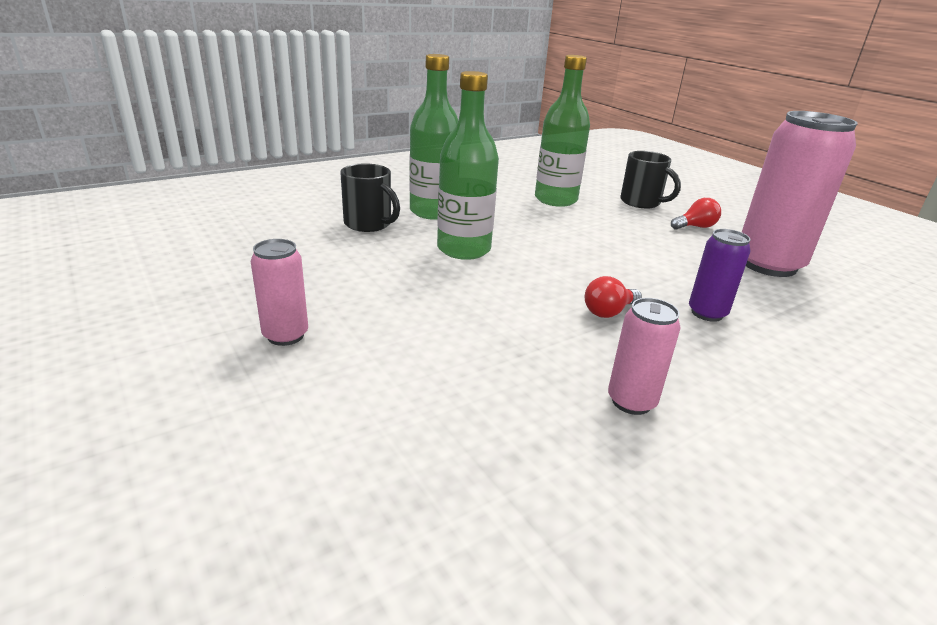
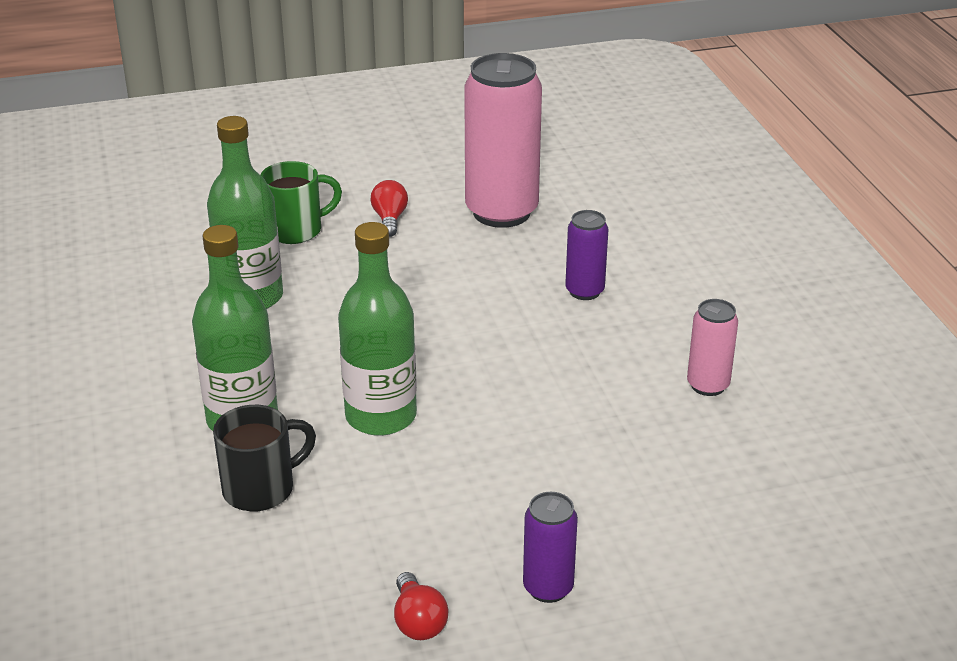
camera: 70 degrees left, 5 degrees up
pink can [251,239,308,346] -> purple can [523,492,578,603]
red light bulb [585,276,642,318] -> red light bulb moved to [394,572,448,640]
black mug [620,151,681,208] -> green mug [260,161,342,244]

